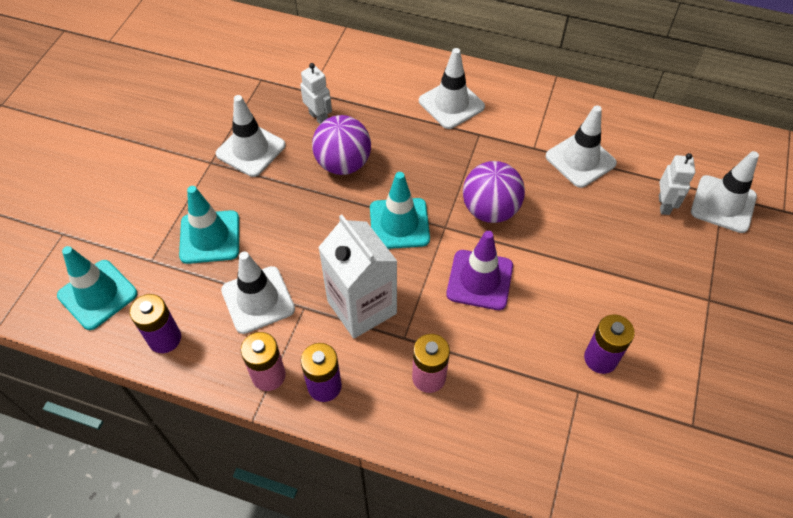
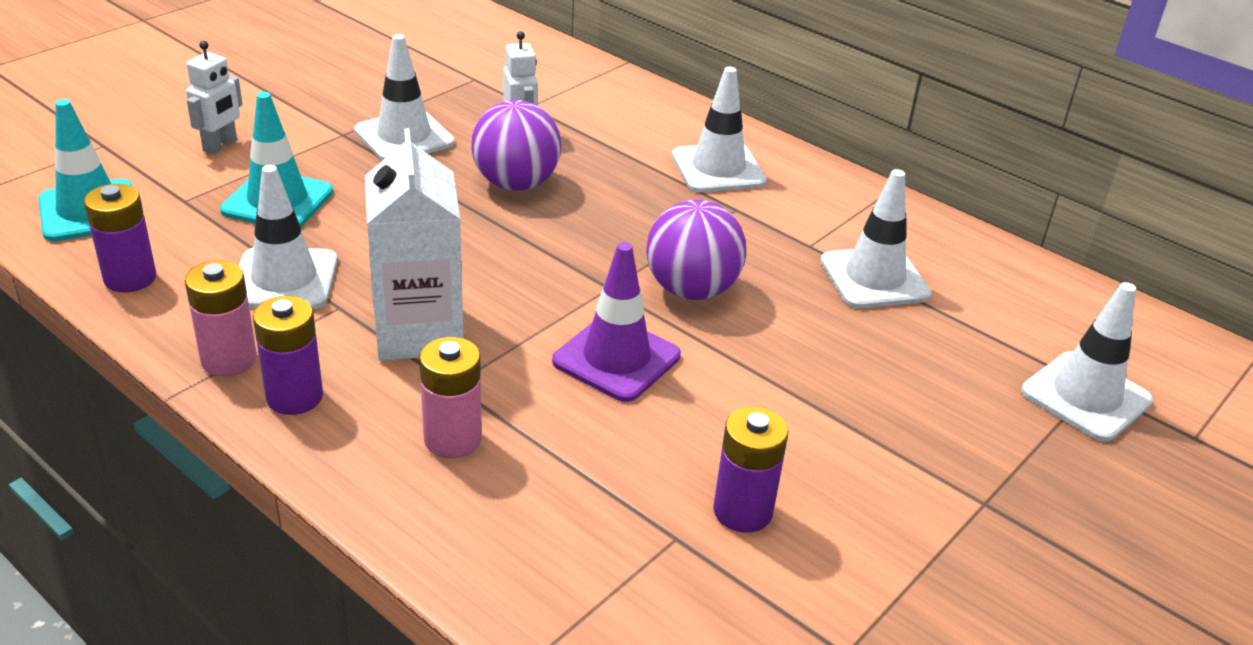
camera: 20 degrees right, 20 degrees down
turquoise traffic cone [370,172,430,249] -> none
white robot [659,153,695,215] -> white robot moved to [186,41,243,155]

